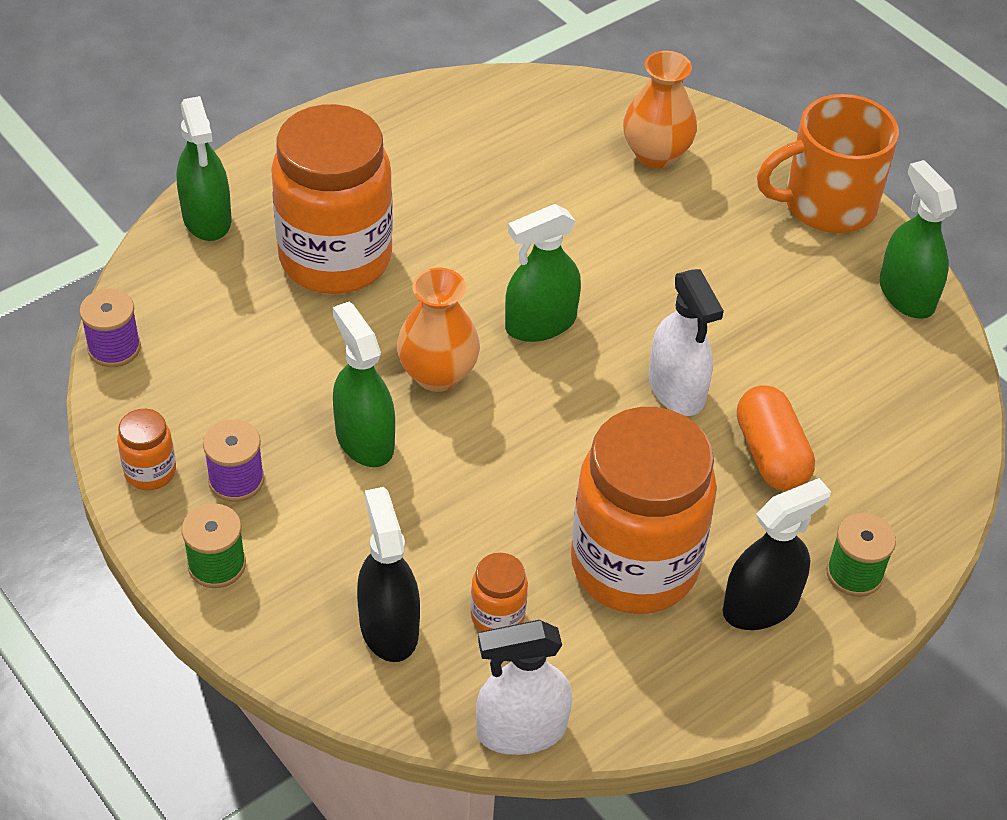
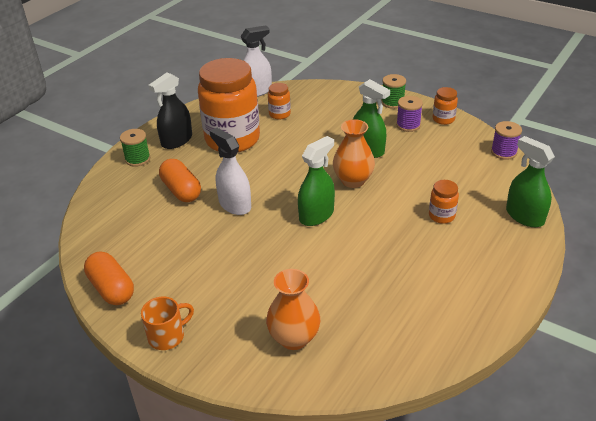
camera: 165 degrees right, 10 degrees down
orange jar [271,104,393,294] -> orange jar [429,180,459,224], size x0.41
black spray bottle [357,487,420,662] -> none
orange mug [757,94,899,233] -> orange mug [141,297,194,350], size x0.55
green spray bottle [880,160,957,319] -> orange capsule [84,252,134,305]

